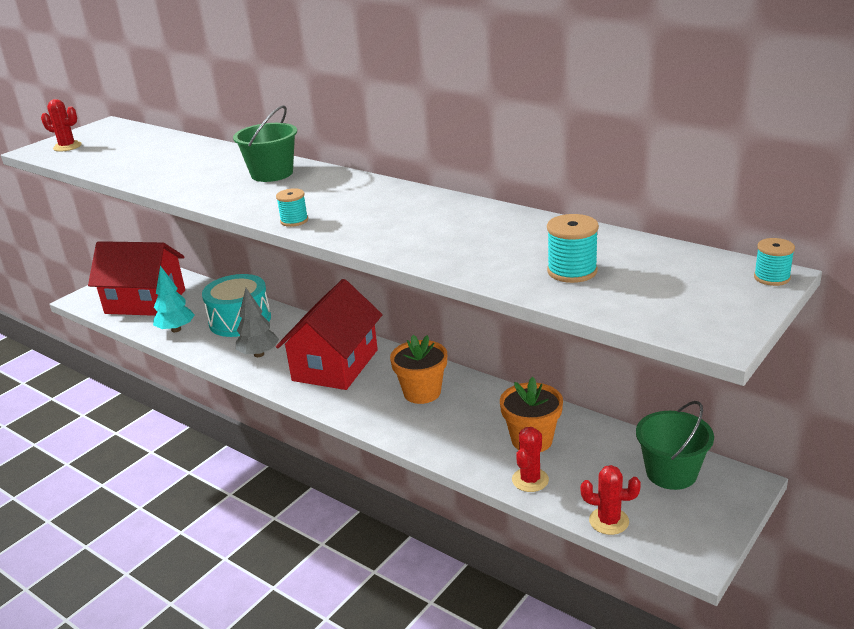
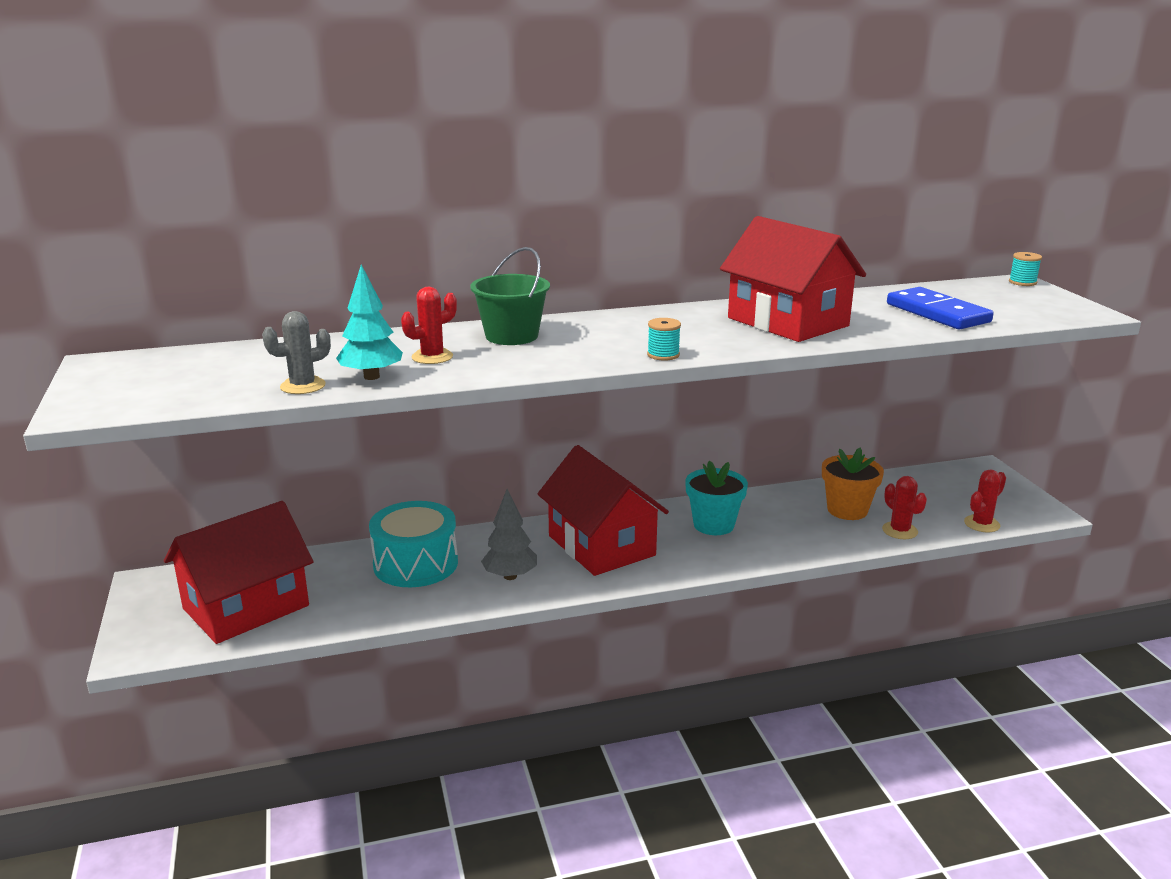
camera: 55 degrees left, 5 degrees down
red cactus [41,99,82,151] -> red cactus moved to [401,287,457,364]
turquoise tree [153,266,195,332] -> turquoise tree moved to [336,265,403,380]
orange flower pot [390,335,447,404] -> turquoise flower pot [685,461,748,535]
turquoise spool [547,214,599,283] -> blue domino [887,287,994,329]
green bucket [636,401,714,490] -> none
none -> grey cactus [262,311,331,394]
none -> red house [720,216,866,342]

